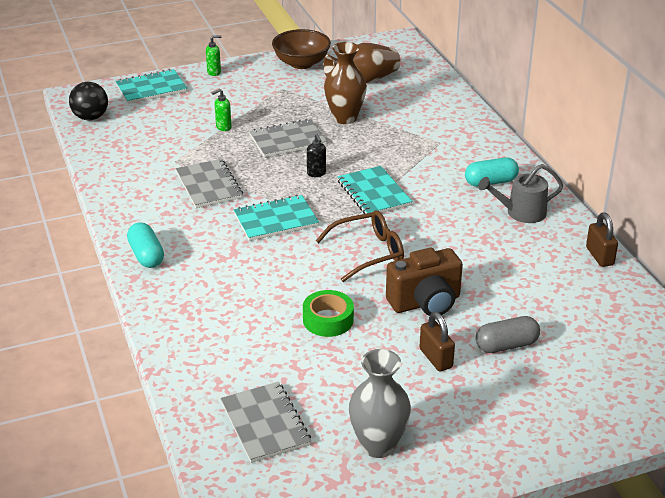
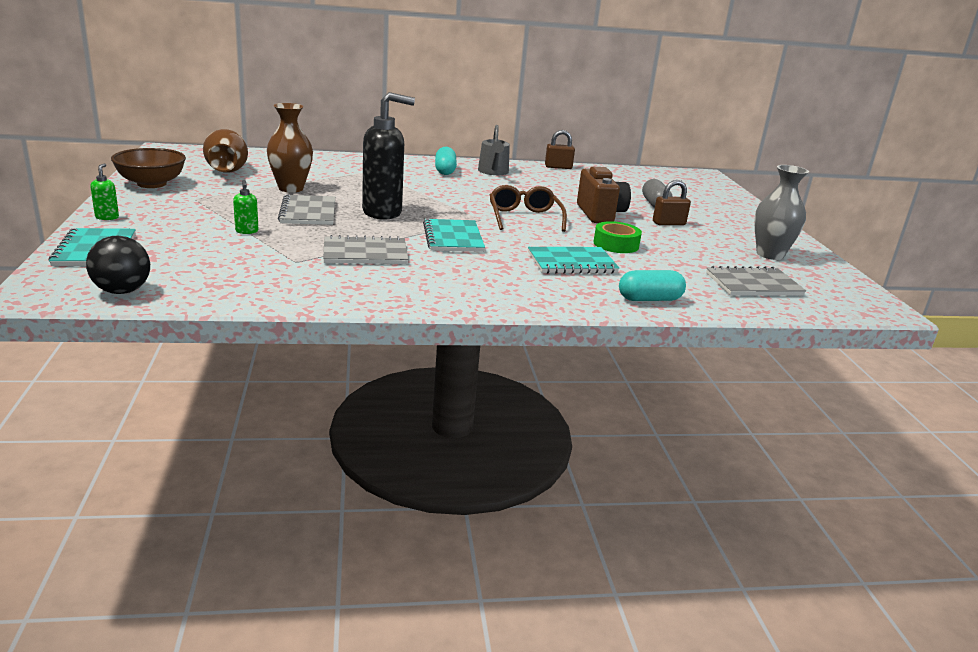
camera: 80 degrees left, 10 degrees down
turquoise capsule [127,222,164,268] -> turquoise capsule moved to [619,270,686,301]
black soap dispenser [307,134,326,177] -> black soap dispenser [362,92,415,220], size x2.44
turquoise notebook [337,166,412,214] -> turquoise notebook moved to [528,247,619,274]

